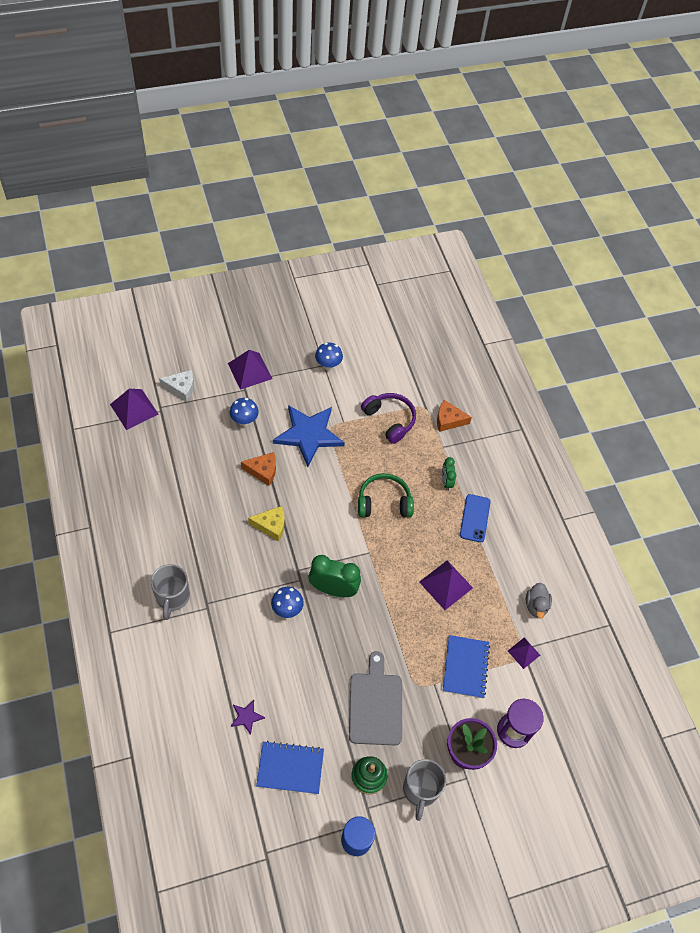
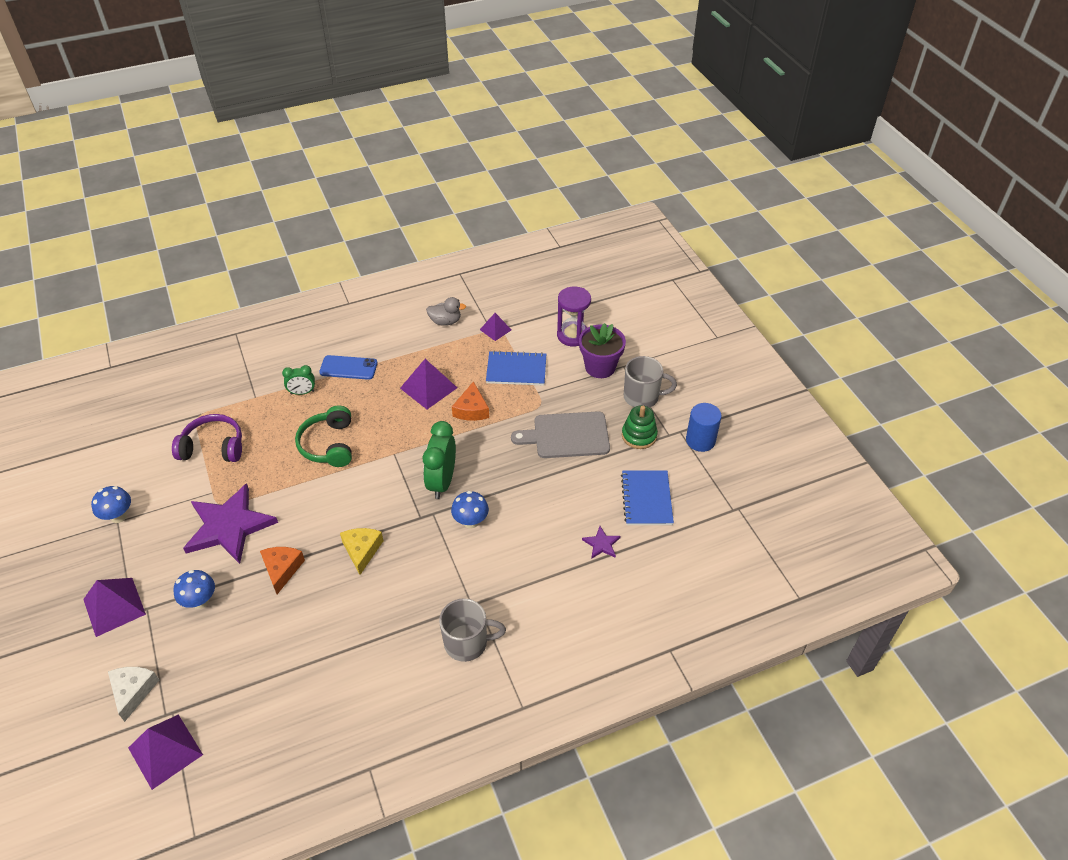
camera: 90 degrees left, 10 degrees down
blue star [273,405,345,467] -> purple star [183,483,278,564]
purple headphones [361,393,416,444] -> purple headphones turned 45 degrees clockwise [172,414,242,462]
orange cheese [437,400,472,432] -> orange cheese moved to [452,381,489,421]

